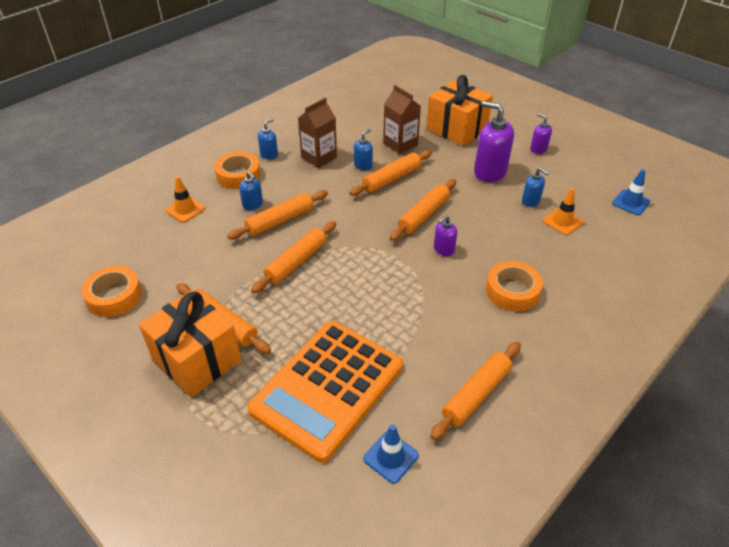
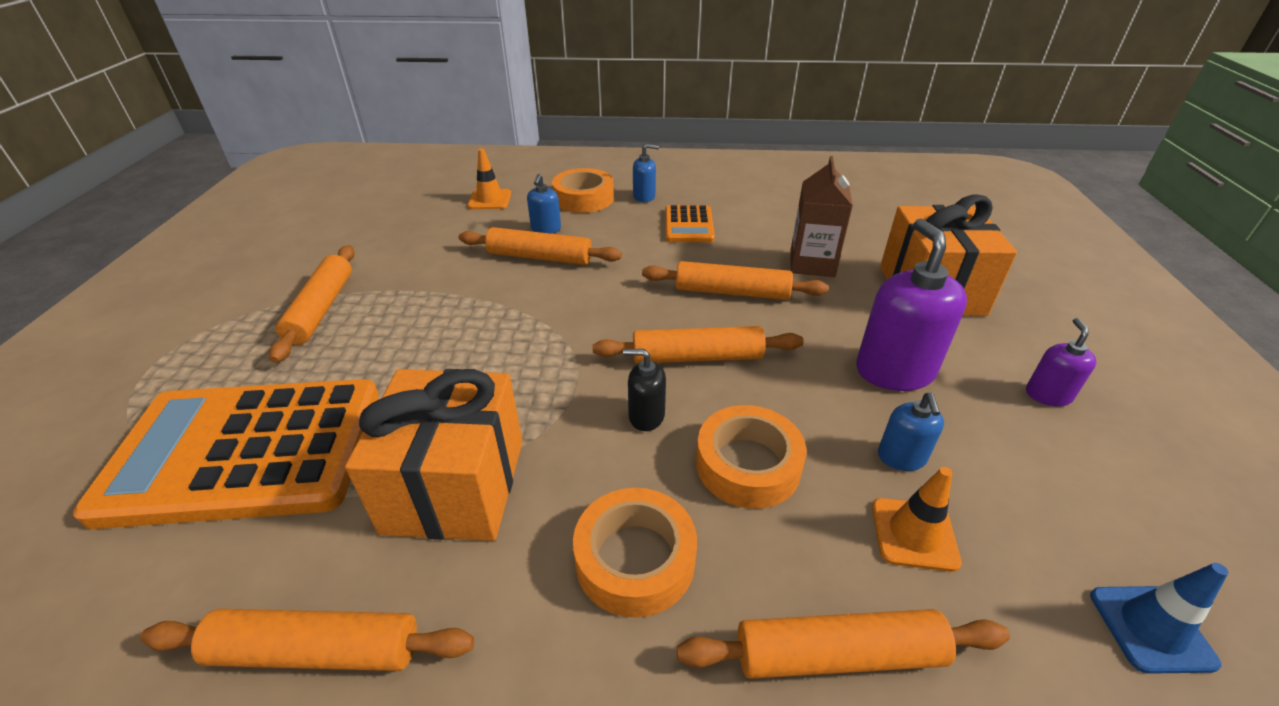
camera: 50 degrees right, 5 degrees down
orange tape [81,266,142,317] -> orange tape moved to [696,405,806,509]
orange gift [139,290,241,397] -> orange gift moved to [345,369,523,541]
orange rolling pin [251,221,336,293] -> orange rolling pin moved to [677,609,1010,679]
brown carton [298,98,337,168] -> orange calculator [665,205,715,242]
blue soap dispenser [354,129,373,170] -> none
blue traffic cone [363,424,419,483] -> none
purple soap dispenser [434,215,457,256] -> black soap dispenser [623,349,666,431]

